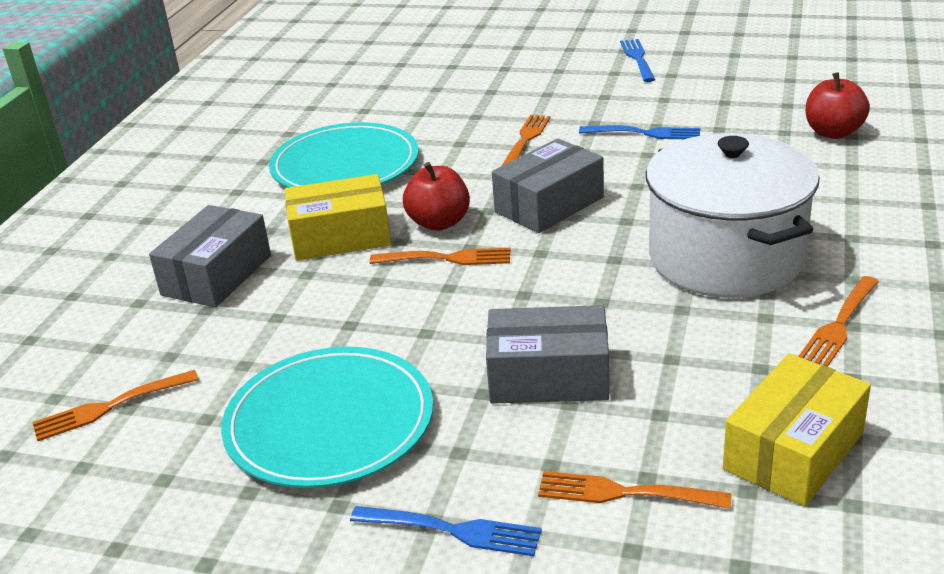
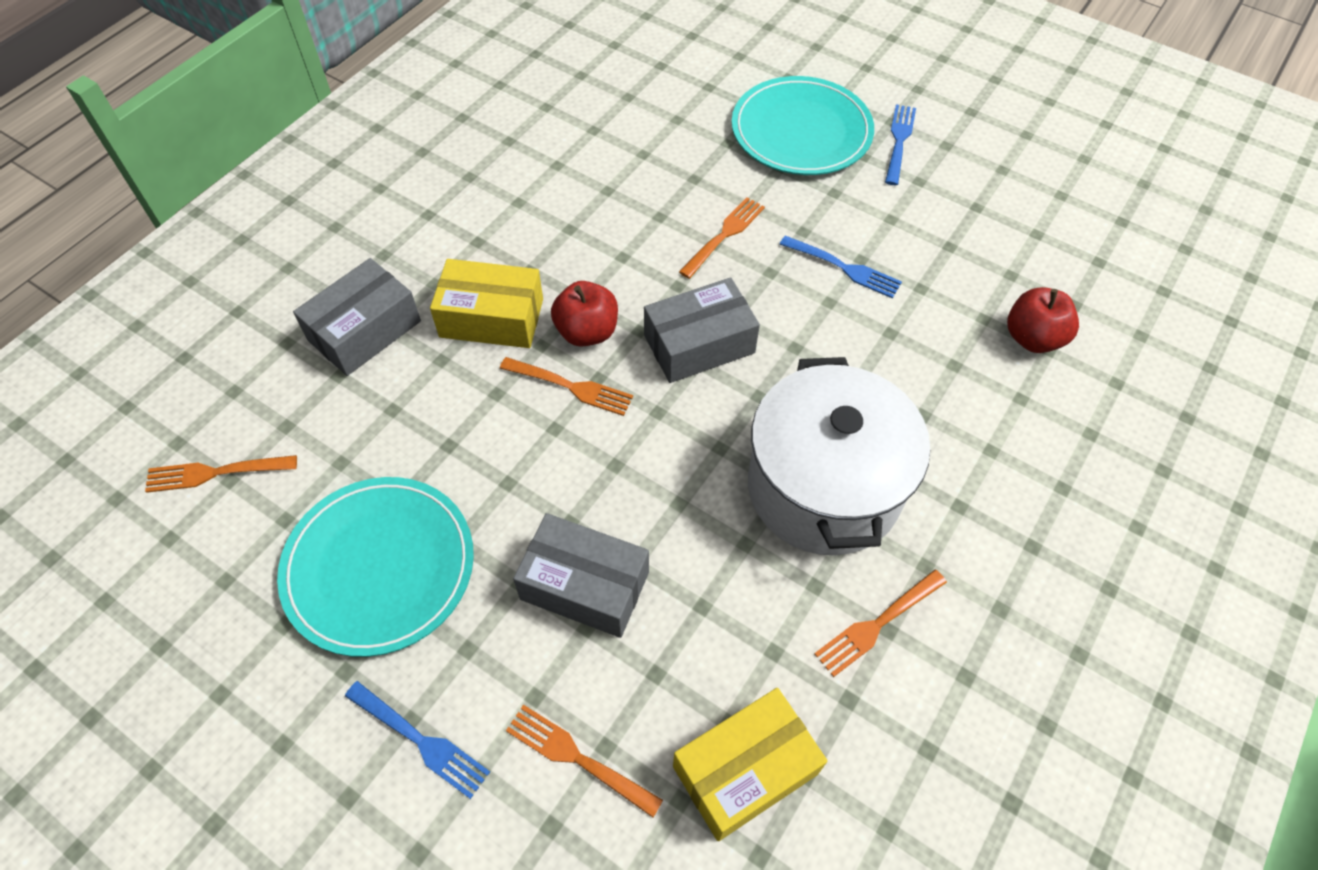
camera: 15 degrees right, 25 degrees up
turquoise plate [269,122,419,188] -> turquoise plate moved to [732,76,874,175]

